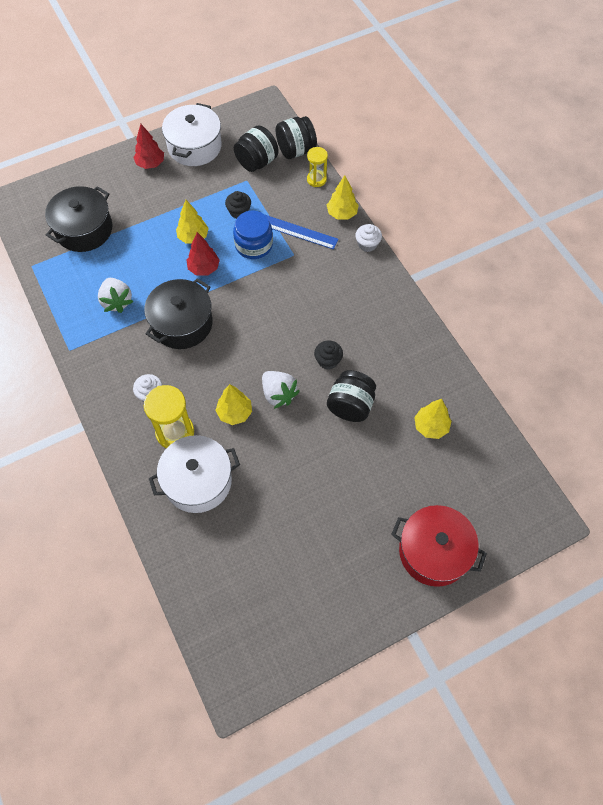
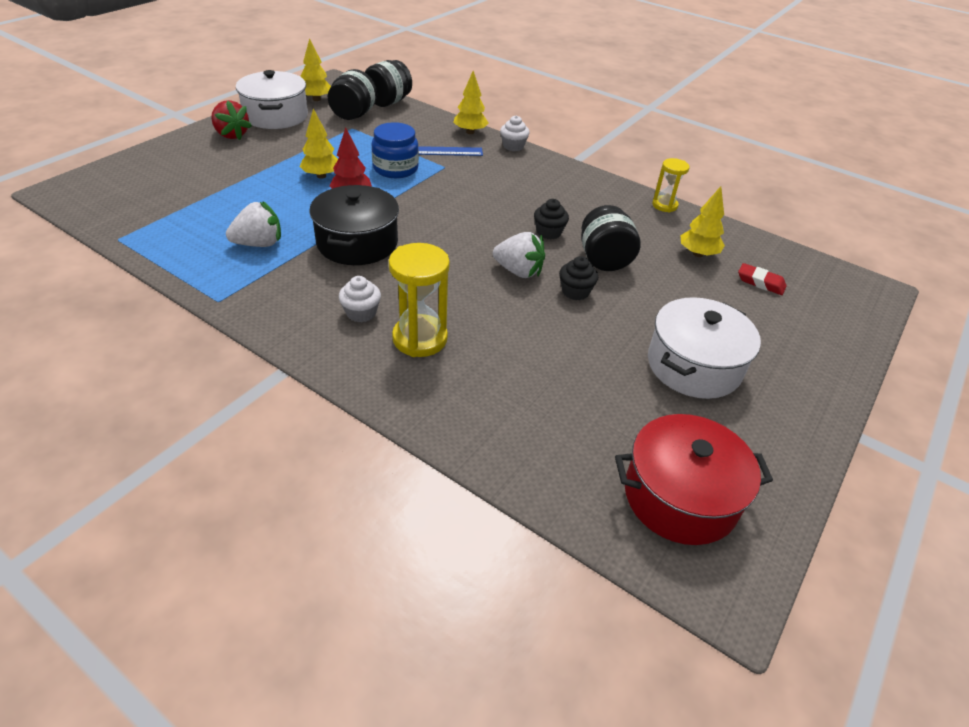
camera: 30 degrees left, 20 degrees down
black pot [45,186,112,252] -> none
white strawberry [98,278,134,313] -> white strawberry turned 60 degrees counterclockwise [226,201,281,247]
red tree [133,124,164,169] -> red strawberry [211,100,252,140]
white pot [149,435,240,513] -> white pot moved to [648,297,761,399]
yellow tree [215,384,252,425] -> yellow tree moved to [301,38,331,101]
black cupcake [225,191,251,219] -> black cupcake moved to [559,256,598,300]
yellow hourglass [307,147,328,187] -> yellow hourglass moved to [652,158,689,213]
red pot [391,505,487,587] -> red pot moved to [615,414,773,545]
none -> red eraser [738,263,787,295]

